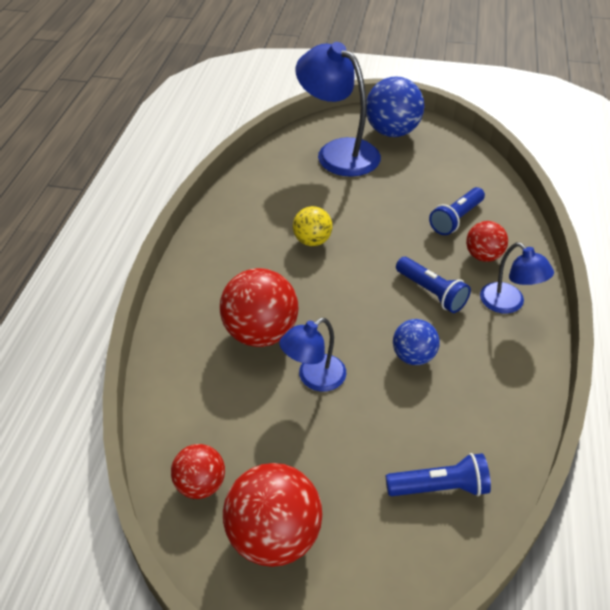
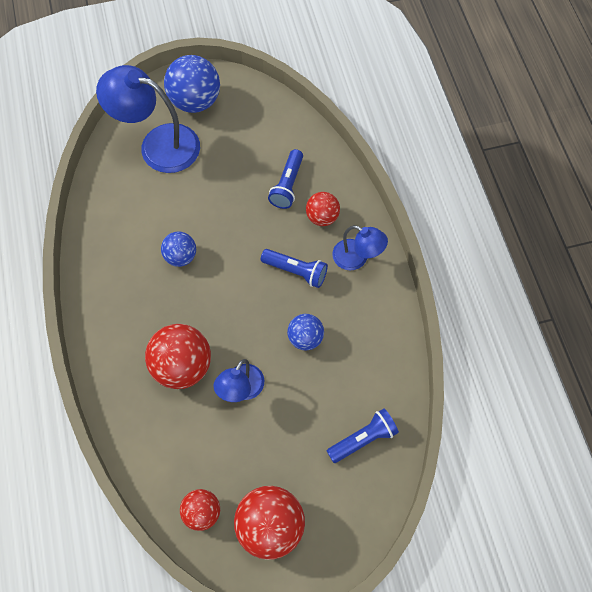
camera: 25 degrees left, 20 degrees up
yellow ball [293,206,332,246] -> blue ball [161,231,196,267]

